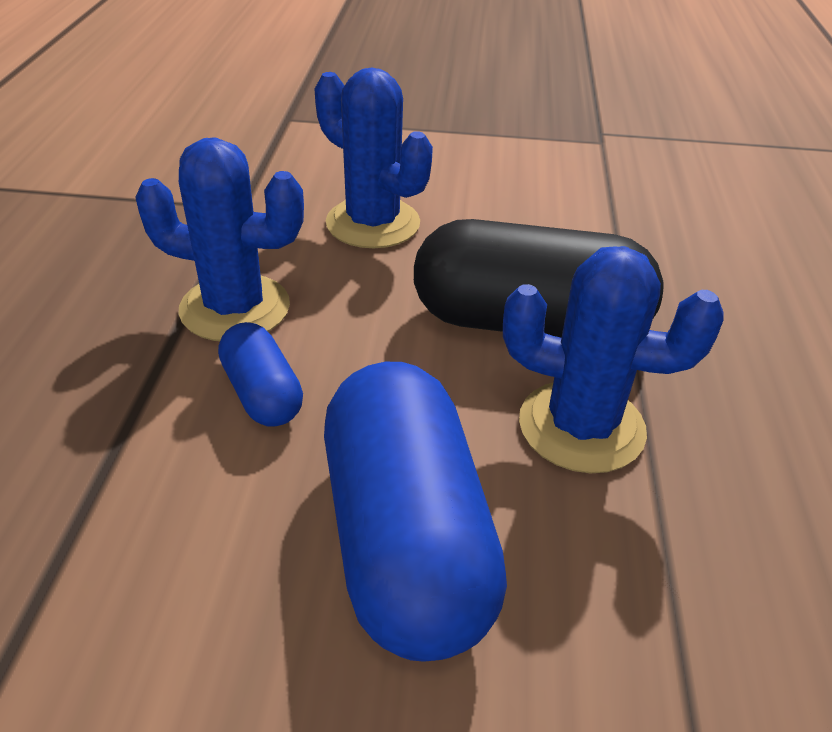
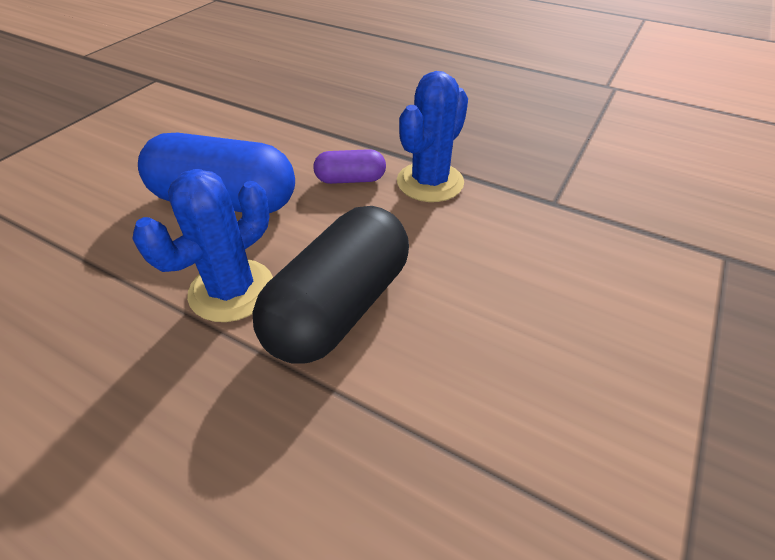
camera: 115 degrees right, 5 degrees up
blue capsule [218,322,303,427] -> purple capsule [313,149,386,184]
blue cactus [315,67,433,248] -> none

